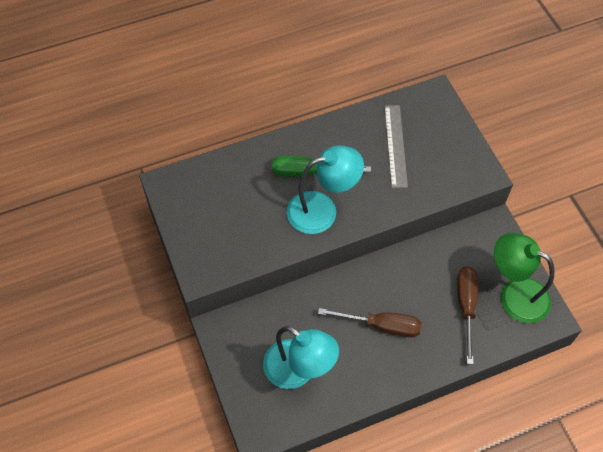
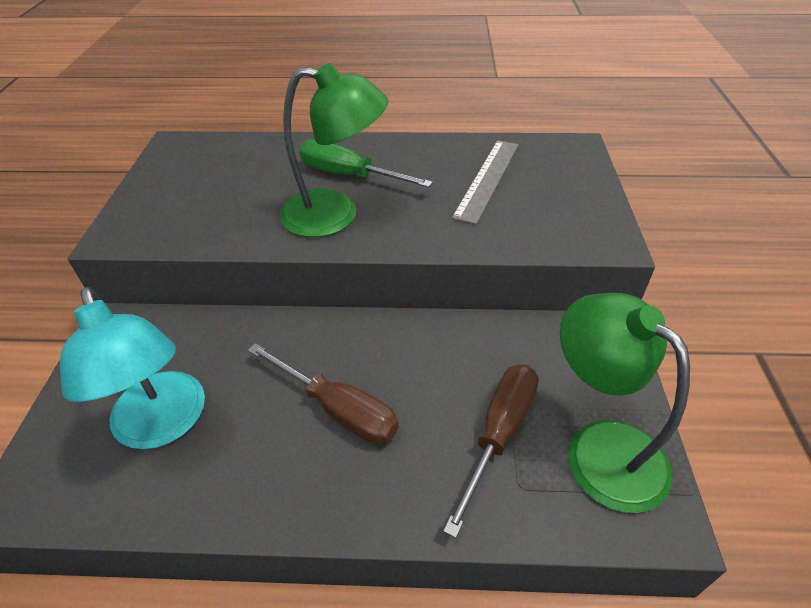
camera: 25 degrees right, 15 degrees down
turquoise lamp [286,145,364,234] -> green lamp [279,63,388,237]

